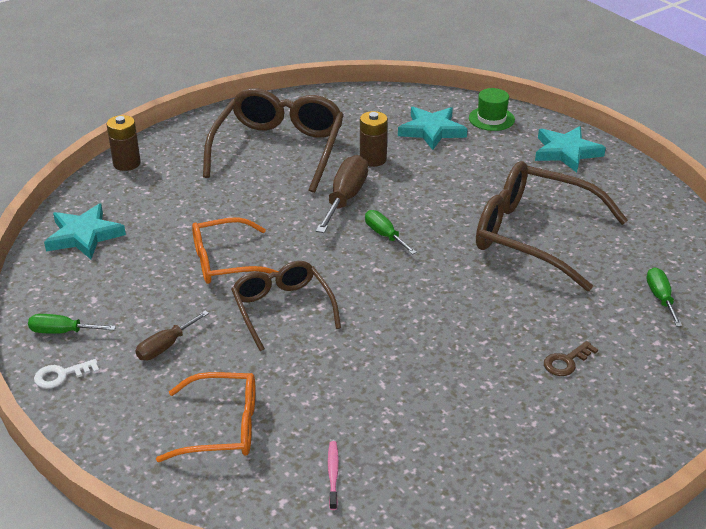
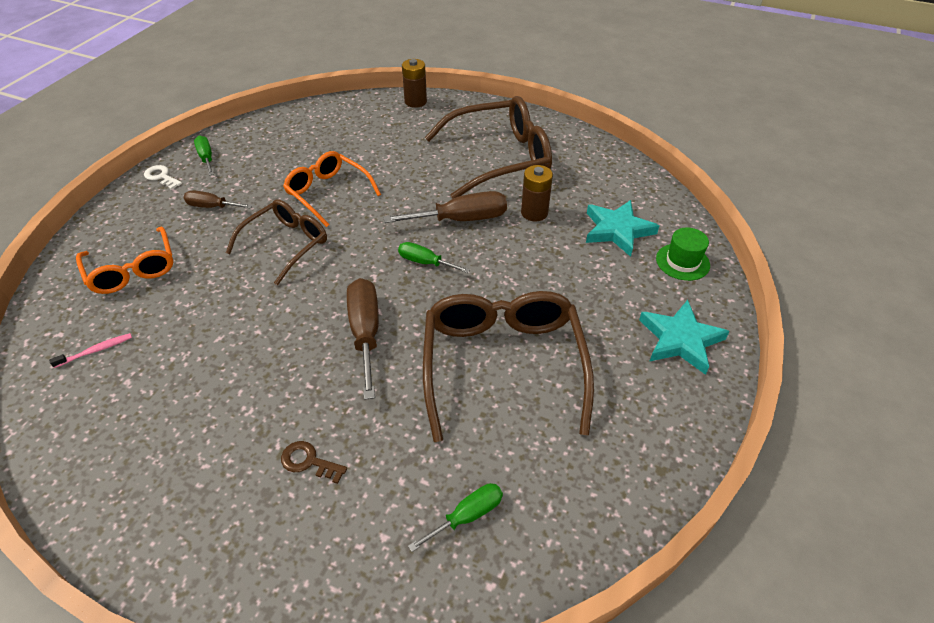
camera: 60 degrees right, 10 degrees up
turquoise star [44,203,126,259] -> none
green screwdriver [365,210,417,255] -> green screwdriver turned 90 degrees counterclockwise [398,242,470,273]
none -> brown screwdriver [347,278,379,400]

